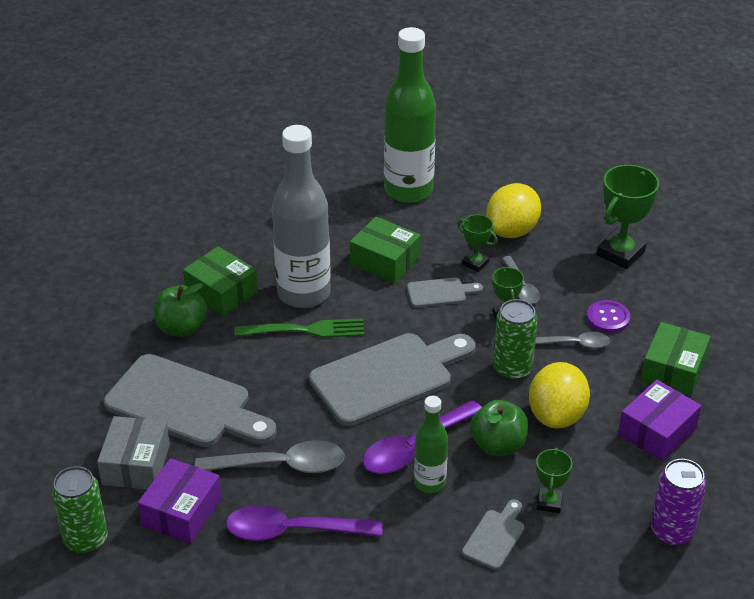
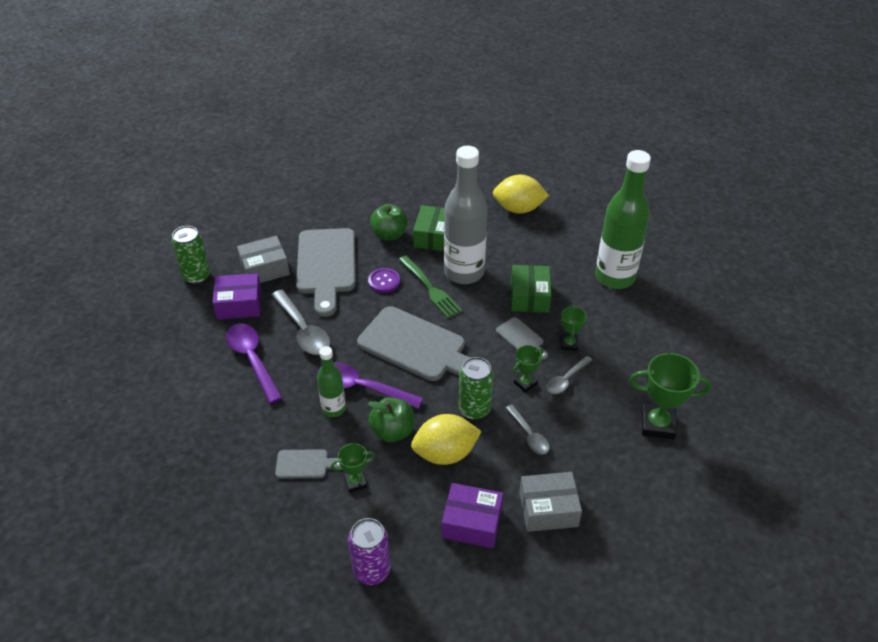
camera: 60 degrees right, 5 degrees up
yellow lemon [486,183,541,238] -> yellow lemon moved to [493,175,549,213]
purple button [587,300,630,333] -> purple button moved to [368,268,400,293]
green box [641,322,711,396] -> grey box [519,472,582,532]

